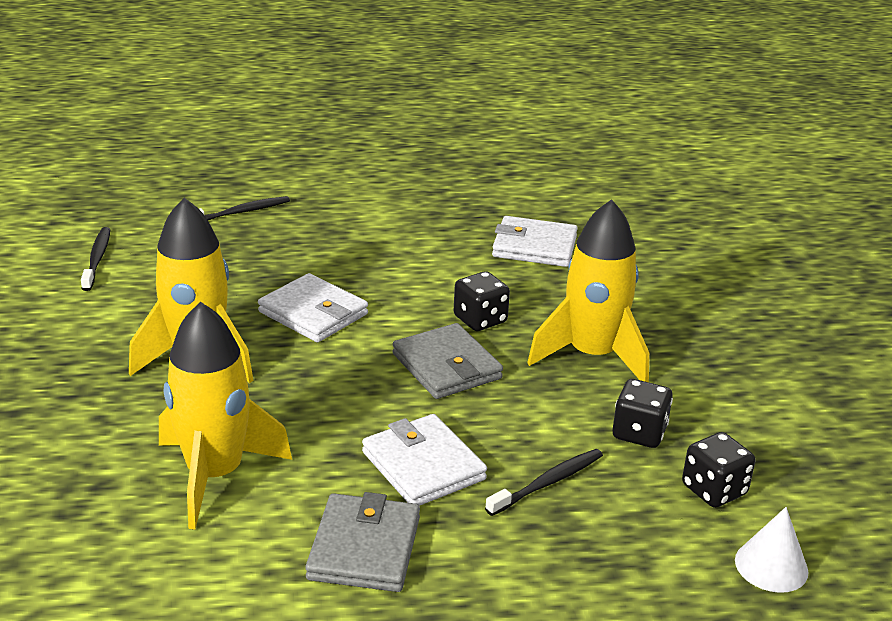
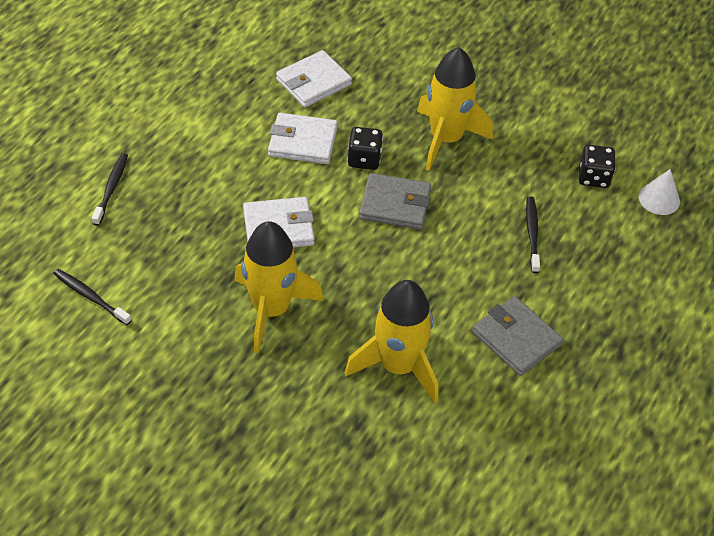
camera: 50 degrees left, 20 degrees up
white wallet [362,414,487,506] -> white wallet moved to [268,113,338,164]
black dice [613,379,673,448] -> none

